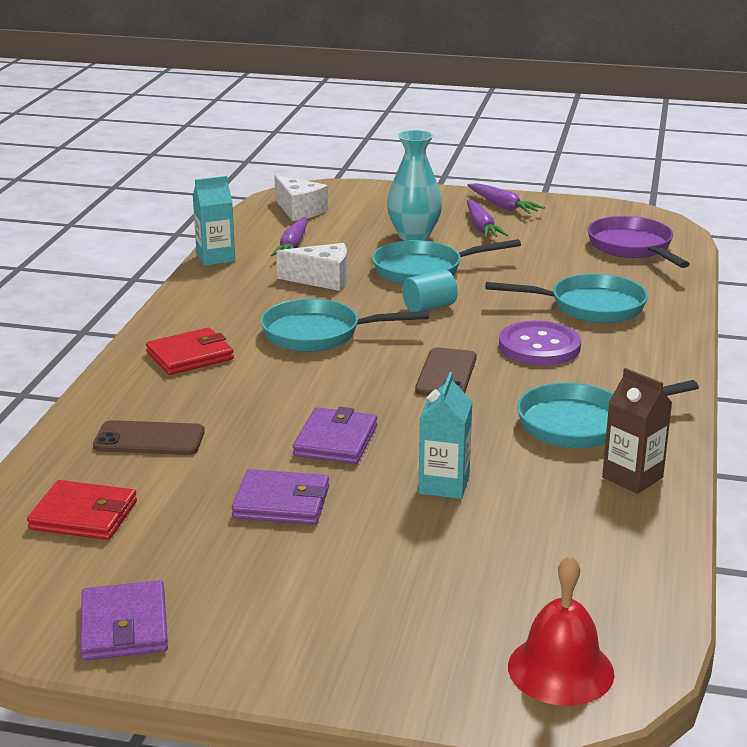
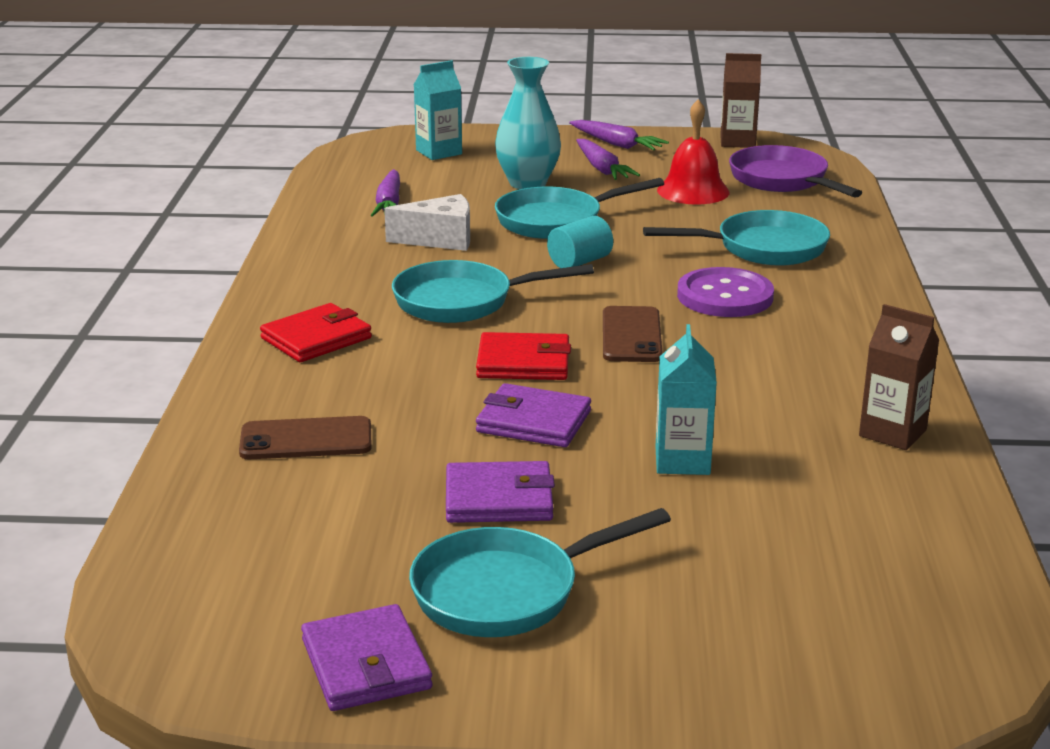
camera: 10 degrees left, 0 degrees up
red wallet [27,480,137,540] -> red wallet moved to [476,332,571,380]
turquoise carton [193,176,235,266] -> turquoise carton moved to [414,60,462,160]
white cheese [274,175,328,221] -> none
purple wallet [293,407,377,464] -> purple wallet turned 75 degrees counterclockwise [476,383,591,447]
red bell [508,555,614,706] -> red bell moved to [657,99,730,205]
turquoise pan [517,380,699,448] -> turquoise pan moved to [409,508,671,637]
none -> brown carton [720,53,761,148]

